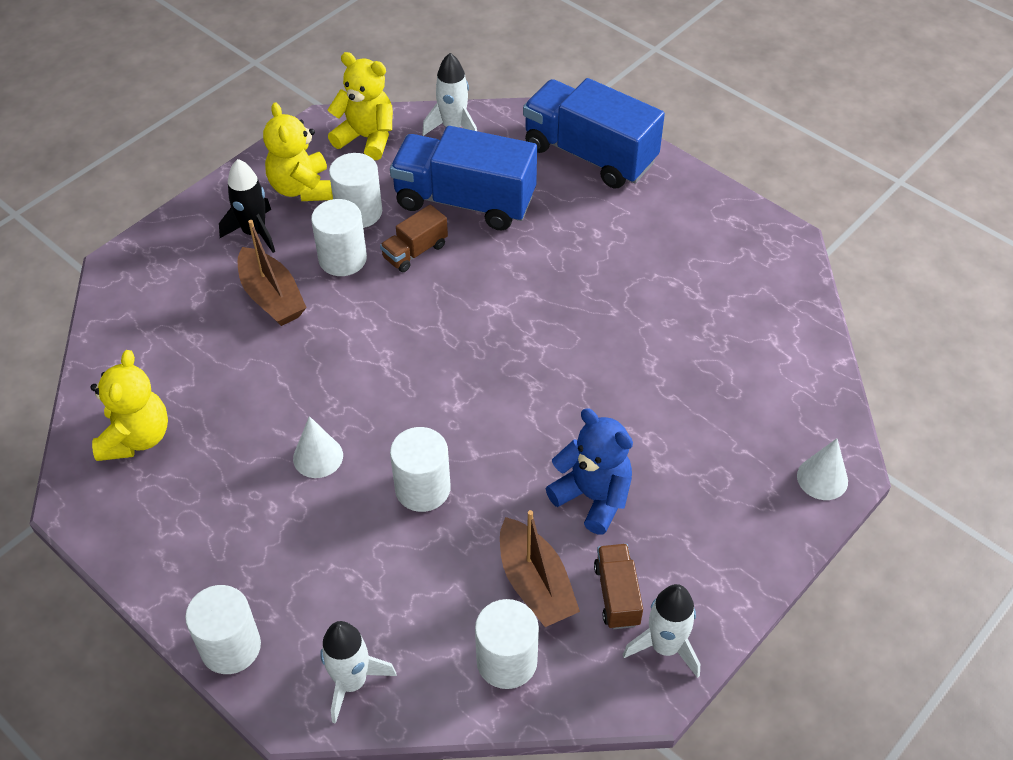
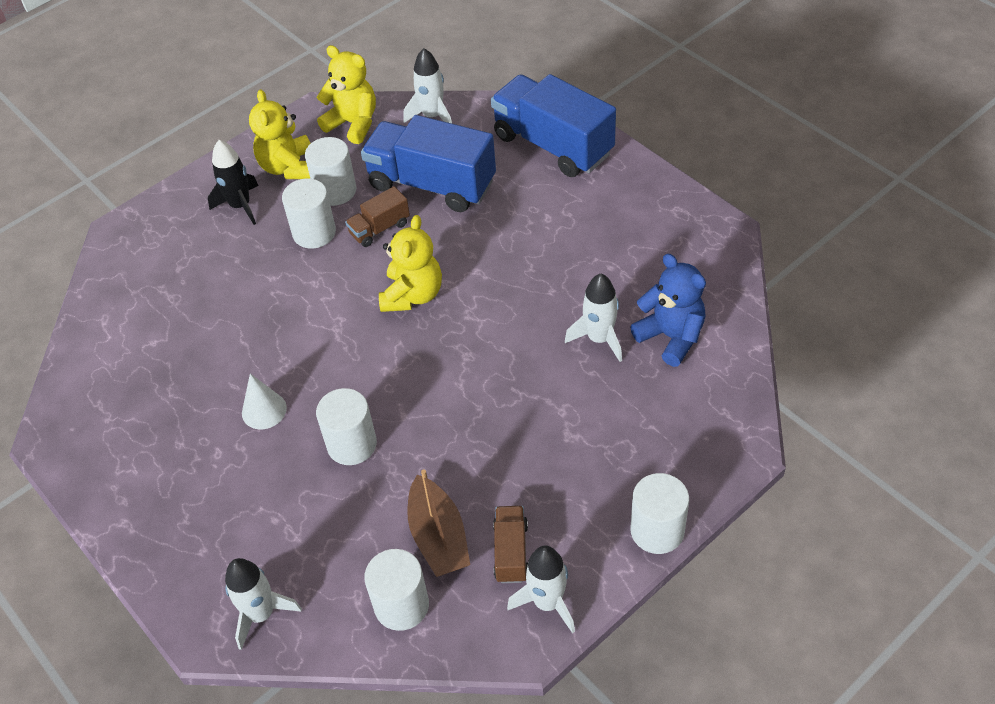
camera: 10 degrees right, 0 degrees up
yellow teddy bear [90,350,168,461] -> yellow teddy bear moved to [379,215,442,312]
white cylinder [185,585,261,674] -> white cylinder moved to [631,473,689,554]
brown boat [238,220,307,326] -> none
blue teddy bear [546,409,633,535] -> blue teddy bear moved to [630,254,706,367]
white cone [797,438,848,500] -> none
none -> white rocket [565,274,622,362]

